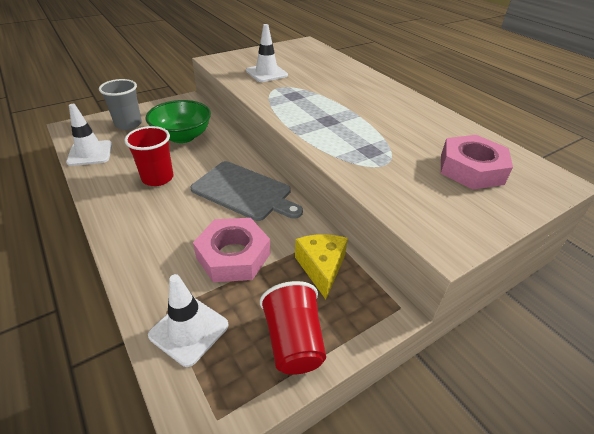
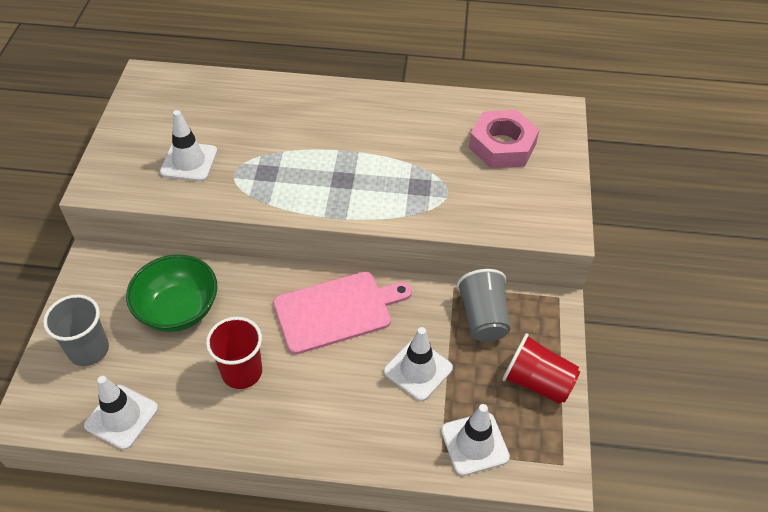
camera: 50 degrees left, 10 degrees up
grey cutting board [190,161,303,221] -> pink cutting board [273,272,412,354]
pink nut [193,218,270,282] -> white traffic cone [384,327,453,401]
yellow cheese [295,234,348,299] -> grey cup [457,269,511,342]

